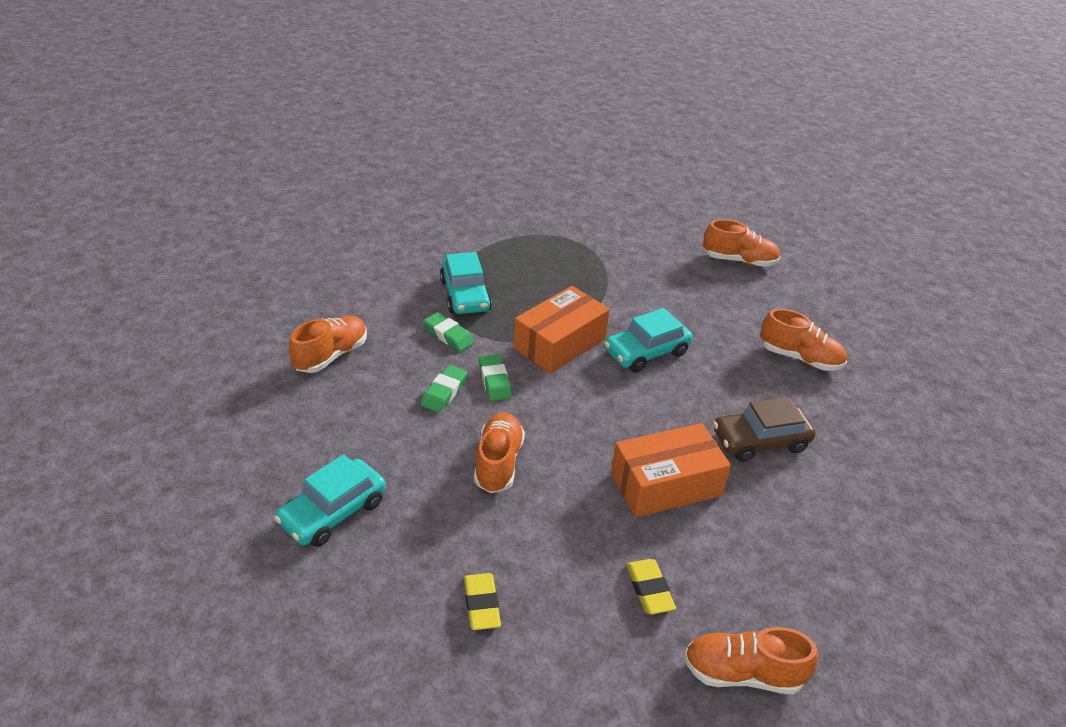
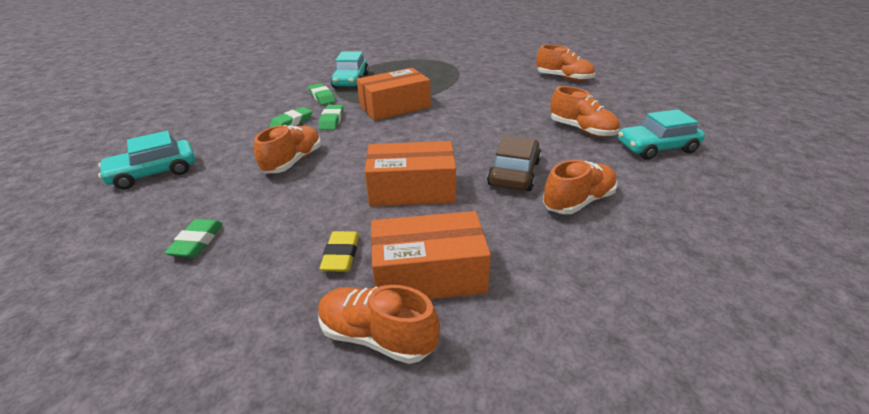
camera: 20 degrees right, 5 degrees down
orange shoe [289,316,367,373] -> orange shoe moved to [543,160,618,214]
yellow eraser [464,573,501,630] -> green eraser [165,219,223,258]
turquoise car [604,308,693,373] -> turquoise car moved to [618,109,705,160]
brown car [713,397,815,462] -> brown car turned 105 degrees clockwise [487,135,541,191]
none -> orange box [371,211,491,299]

